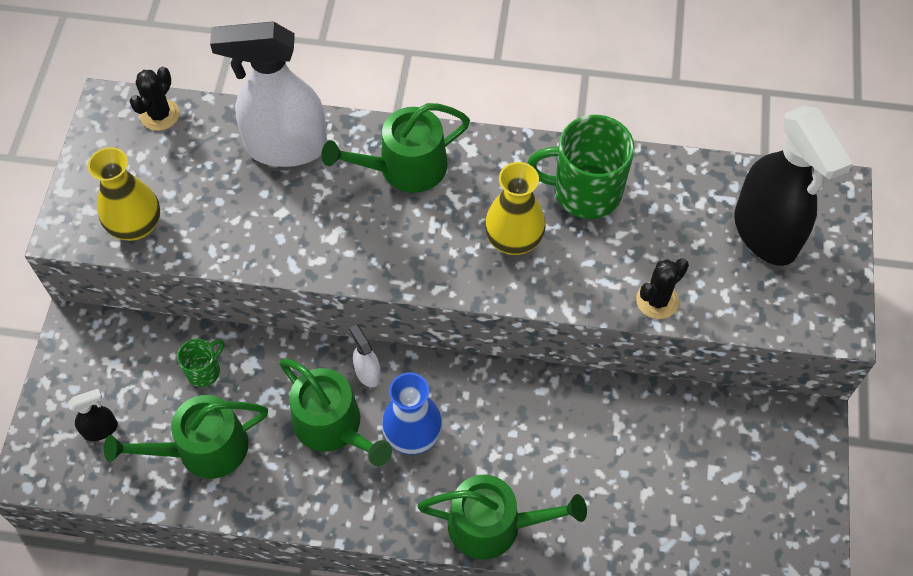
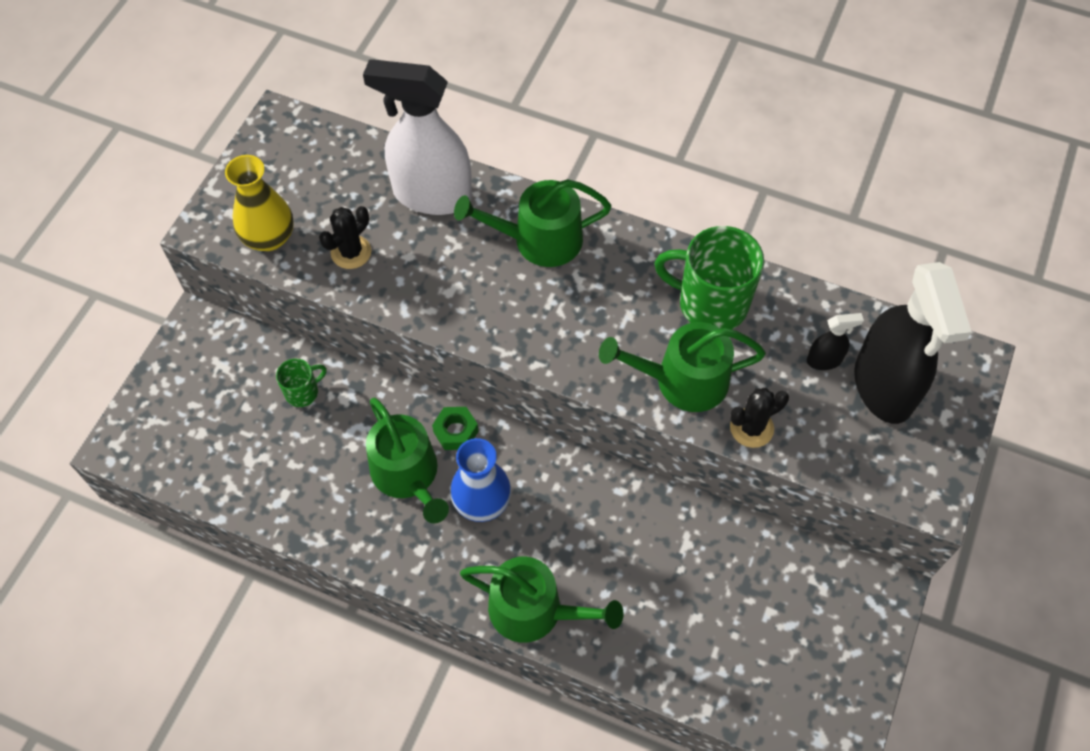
camera: 15 degrees right, 0 degrees up
black spray bottle [68,388,118,441] -> black spray bottle moved to [807,313,864,370]
green watering can [104,395,268,479] -> green watering can moved to [599,322,766,412]
black cactus [129,67,180,131] -> black cactus moved to [319,206,372,269]
white spray bottle [349,324,381,387] -> green nut [432,407,479,450]
yellow vase [485,162,546,255] -> none

